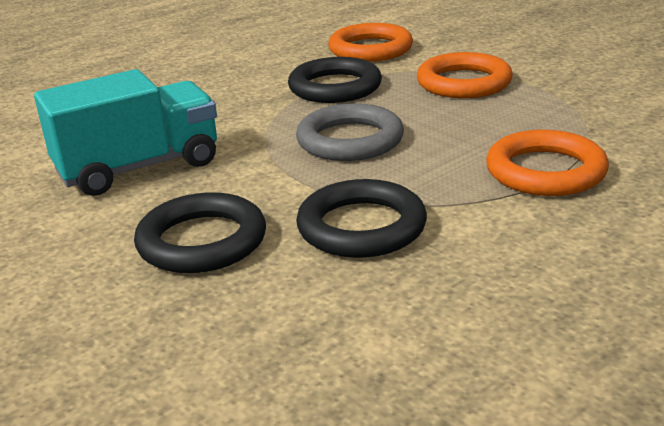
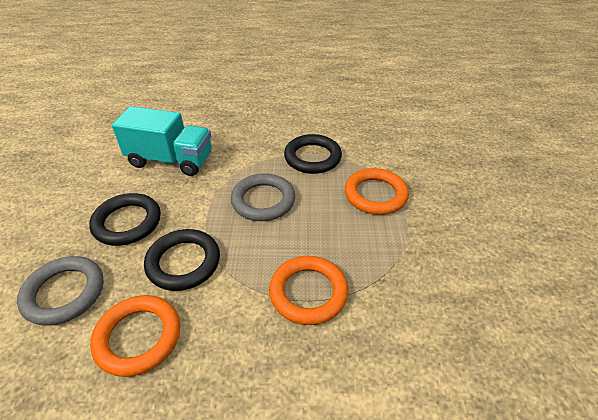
camera: 40 degrees right, 15 degrees up
orange ring [328,23,413,62] -> orange ring moved to [90,295,181,377]
none -> grey ring [17,256,104,326]

